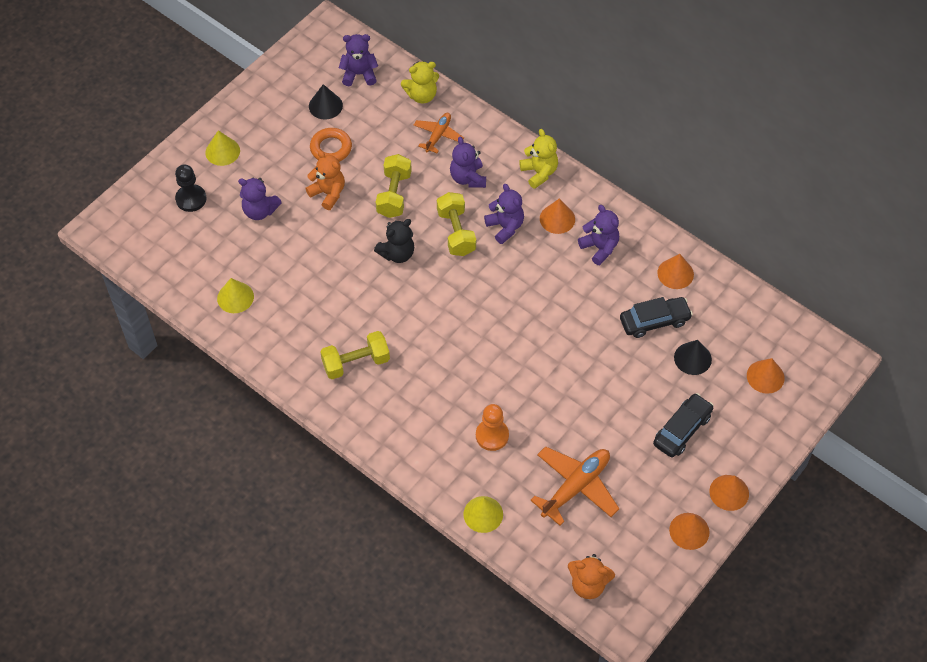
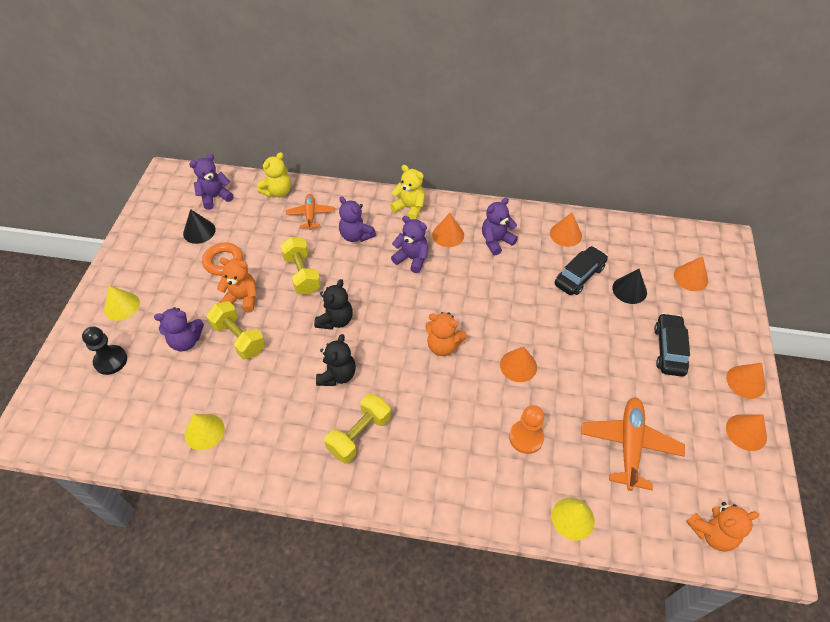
camera: 30 degrees left, 5 degrees down
yellow dumbbell [437,192,476,256] -> yellow dumbbell moved to [206,301,265,359]
purple teddy bear [578,205,619,265] -> purple teddy bear turned 60 degrees counterclockwise [482,198,518,255]
none -> black teddy bear [316,334,356,386]
none -> orange teddy bear [425,312,467,356]
none -> orange cone [500,346,537,382]

